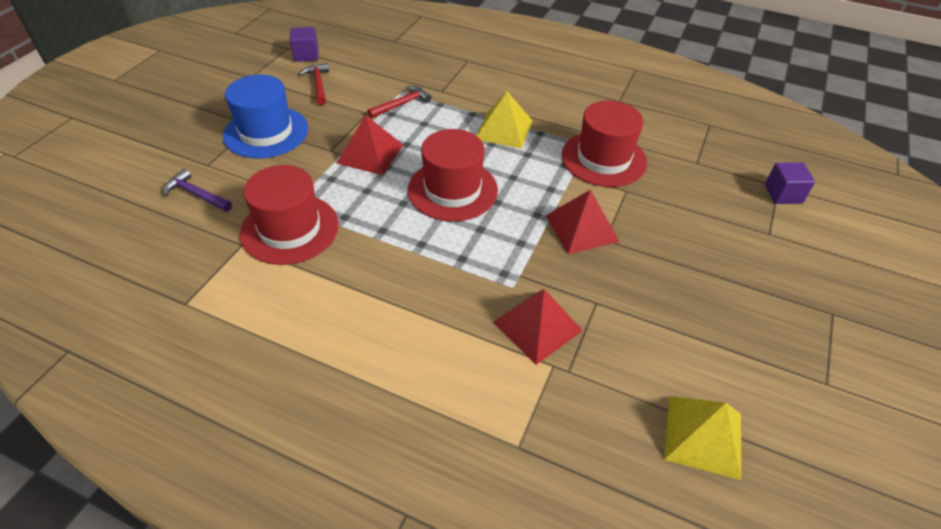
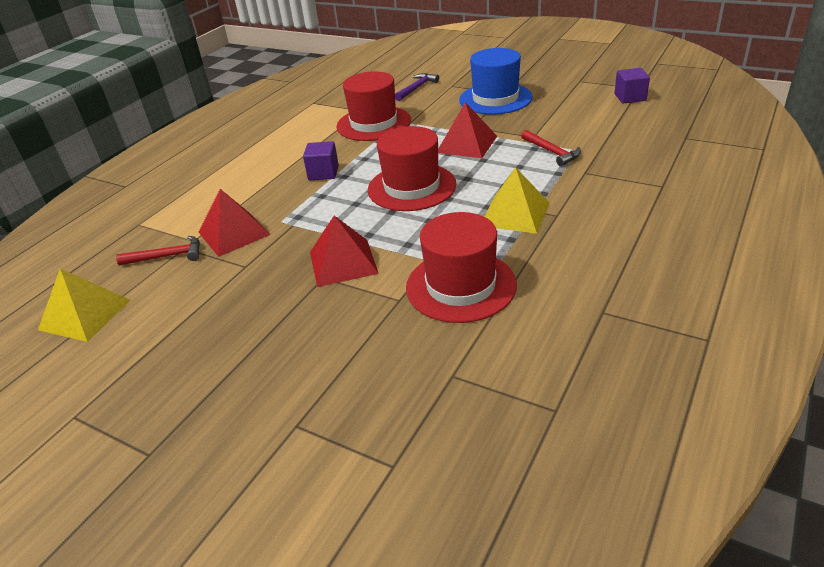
camera: 100 degrees right, 10 degrees down
red hammer [300,63,329,105] -> red hammer moved to [116,236,200,265]
purple cube [765,162,815,204] -> purple cube moved to [303,141,339,180]

